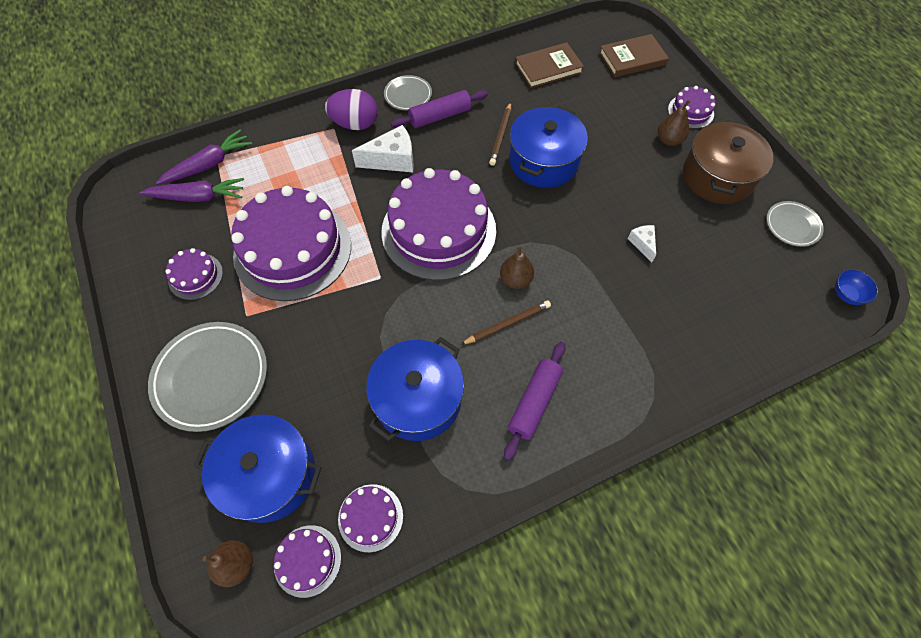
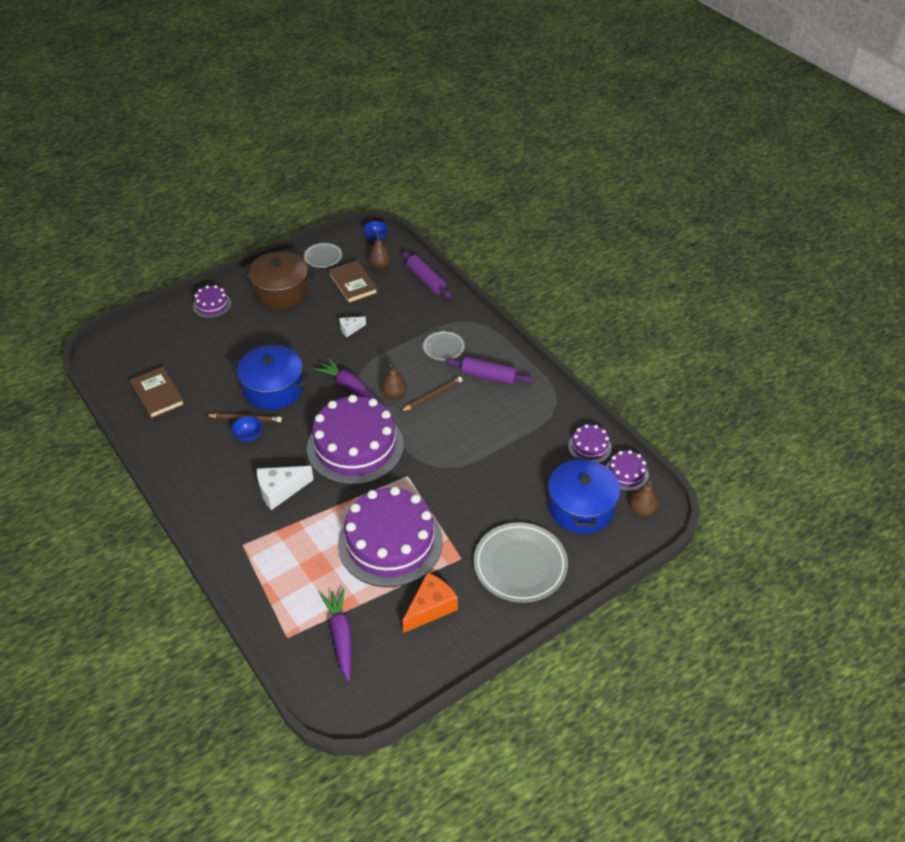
camera: 100 degrees left, 15 degrees down
purple carrot [156,129,252,185] -> purple carrot moved to [315,358,380,402]
purple cake [165,248,223,300] -> orange cheese [403,572,458,633]
purple egg [325,89,378,130] -> none
white cheese [352,125,414,172] -> white cheese turned 90 degrees counterclockwise [257,466,314,510]
blue pot [366,337,464,441] -> none
grey plate [384,75,432,110] -> grey plate moved to [423,331,465,361]
purple rolling pin [391,90,488,128] -> purple rolling pin moved to [402,251,452,299]
brown pencil [460,300,551,345] -> brown pencil turned 90 degrees clockwise [400,377,462,412]
brown book [599,34,669,77] -> brown book moved to [328,260,378,304]
brown pear [658,100,691,146] -> brown pear moved to [368,233,391,269]
none -> blue bowl [231,416,262,442]

